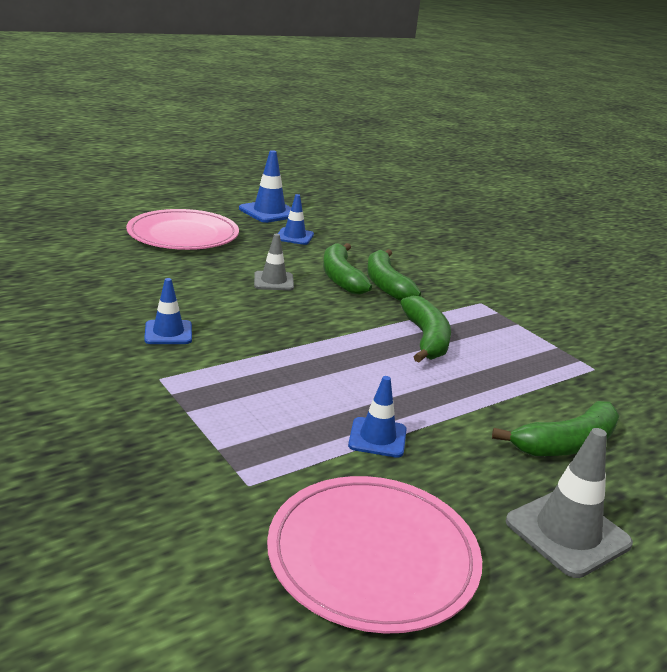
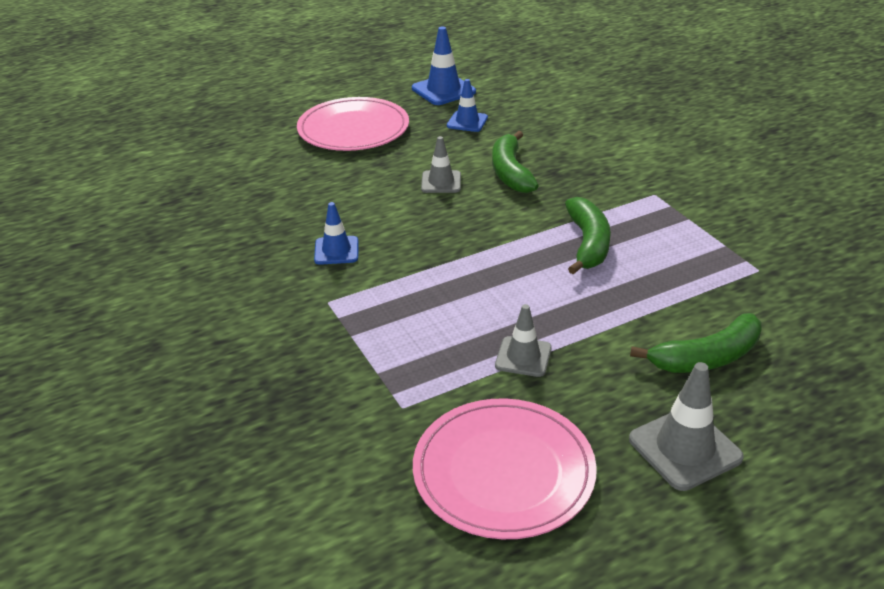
camera: 10 degrees right, 10 degrees up
blue traffic cone [348,376,407,458] -> grey traffic cone [495,304,552,377]
green banana [367,249,421,301] -> none

